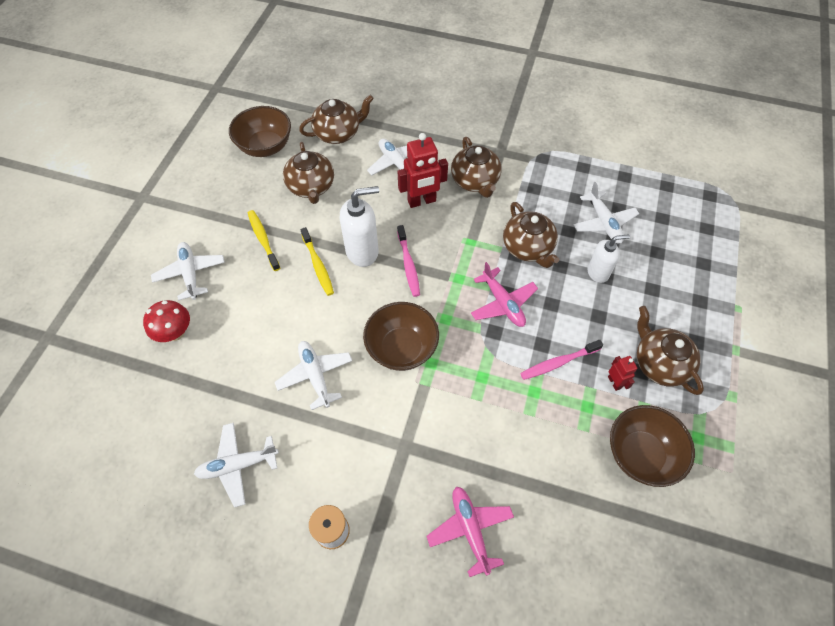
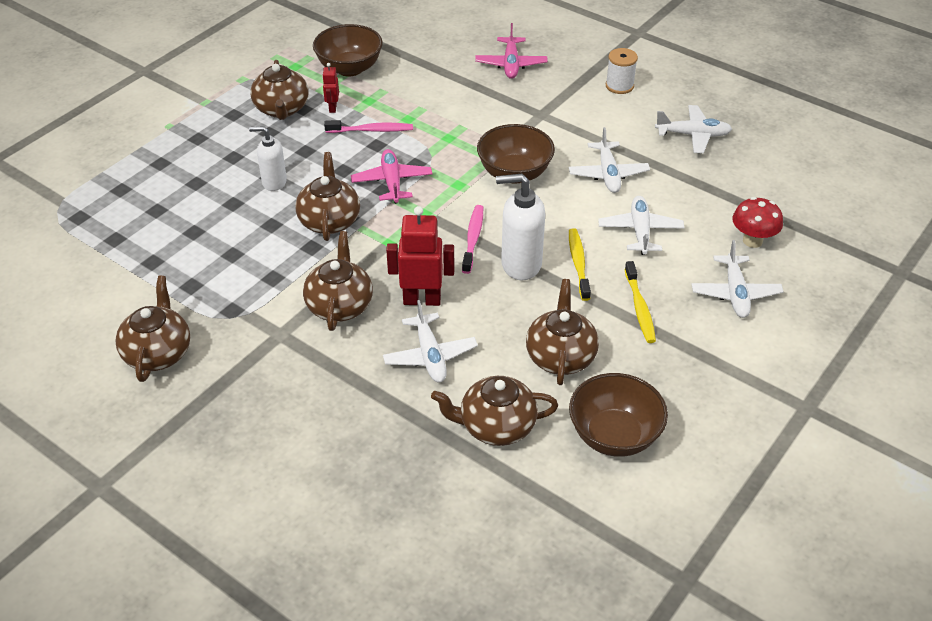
camera: 160 degrees left, 15 degrees down
white plane [573,182,639,243] -> white plane moved to [598,196,685,255]
none -> brown teapot [115,276,190,382]

